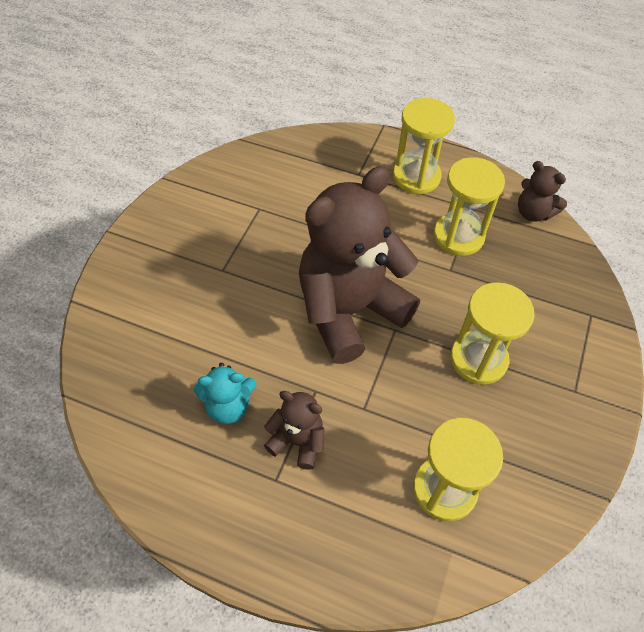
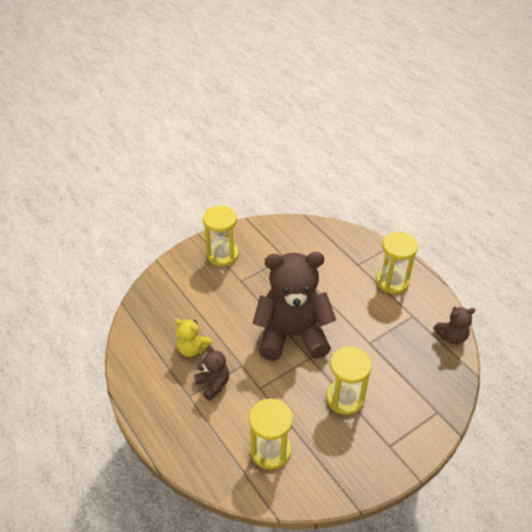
camera: 35 degrees right, 10 degrees down
turquoise teddy bear [194,363,257,424] -> yellow teddy bear [175,319,212,357]
yellow hourglass [434,157,505,256] -> yellow hourglass moved to [203,206,239,266]
brown teddy bear [518,161,567,221] -> brown teddy bear turned 90 degrees counterclockwise [433,307,475,344]

